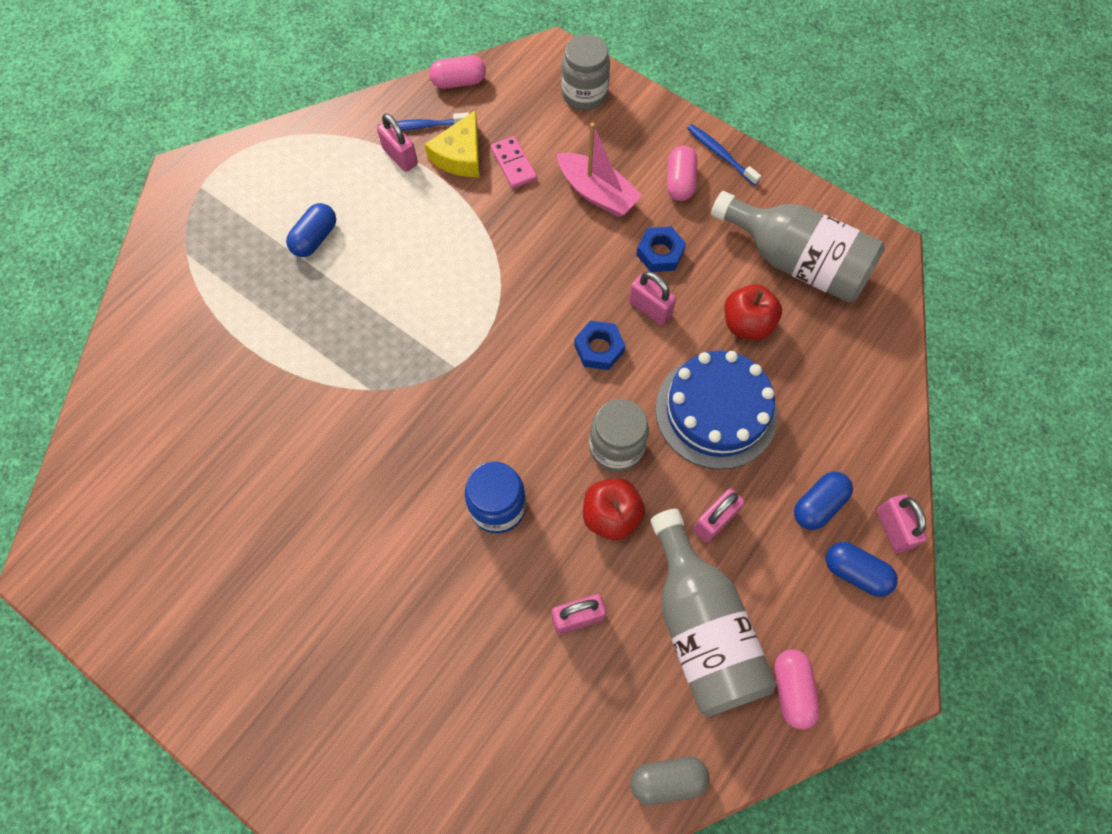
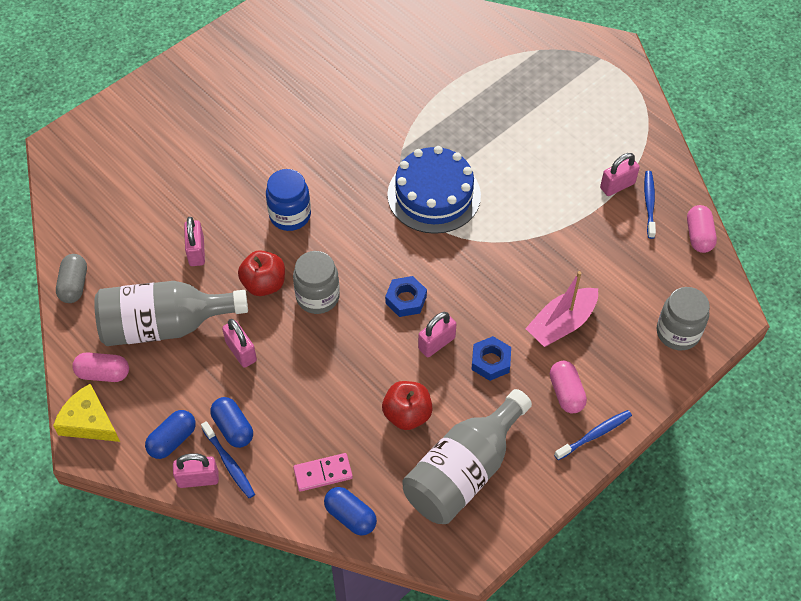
camera: 100 degrees right, 10 degrees down
blue capsule [286,203,336,257] -> blue capsule moved to [324,487,377,535]
yellow cheese [424,110,479,177] -> yellow cheese moved to [53,384,120,442]
pink domino [491,136,537,188] -> pink domino moved to [293,453,353,492]
blue cake [655,350,778,469] -> blue cake moved to [387,146,481,234]
pink capsule [667,145,697,201] -> pink capsule turned 60 degrees clockwise [550,361,587,413]
none -> blue toothbrush [201,421,255,499]

